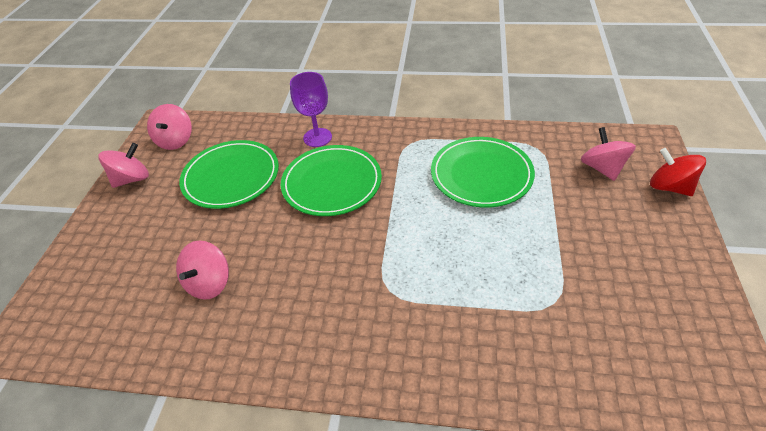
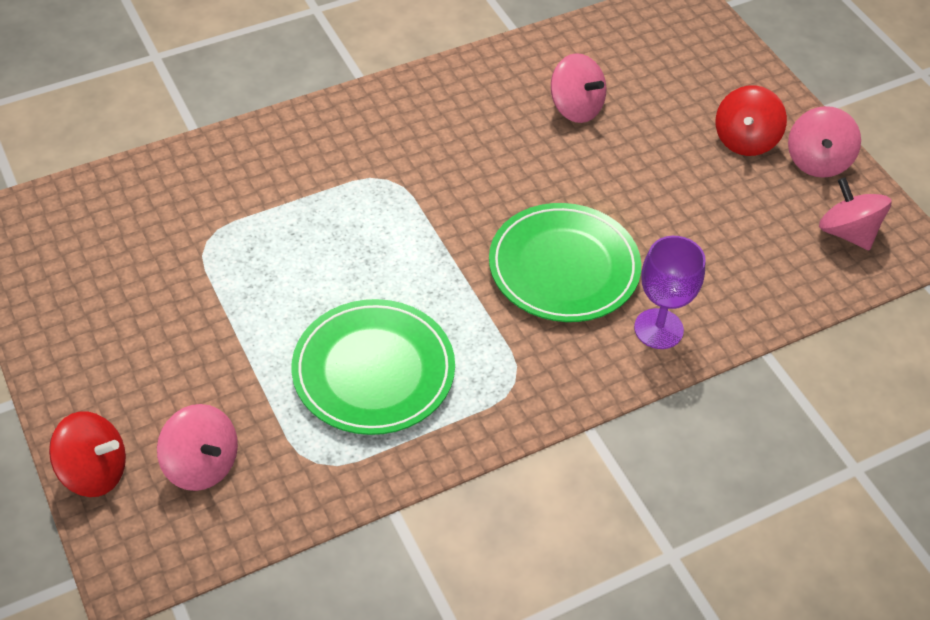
camera: 140 degrees right, 5 degrees up
pink spinning top [176,240,229,300] -> pink spinning top turned 150 degrees clockwise [551,53,606,123]
green plate [179,140,279,209] -> none
none -> red spinning top [716,85,787,156]

